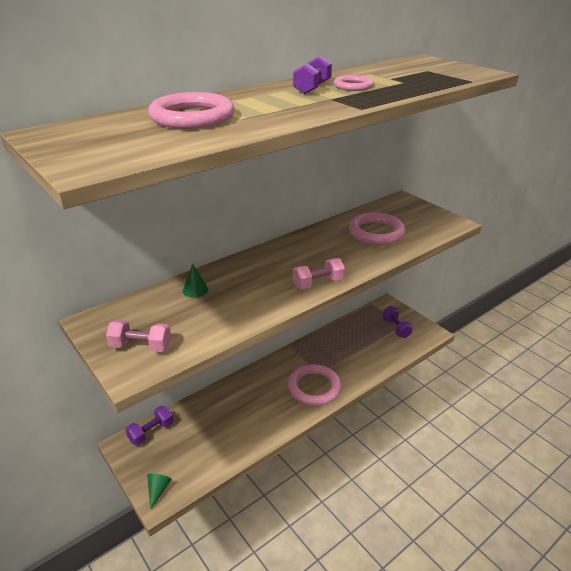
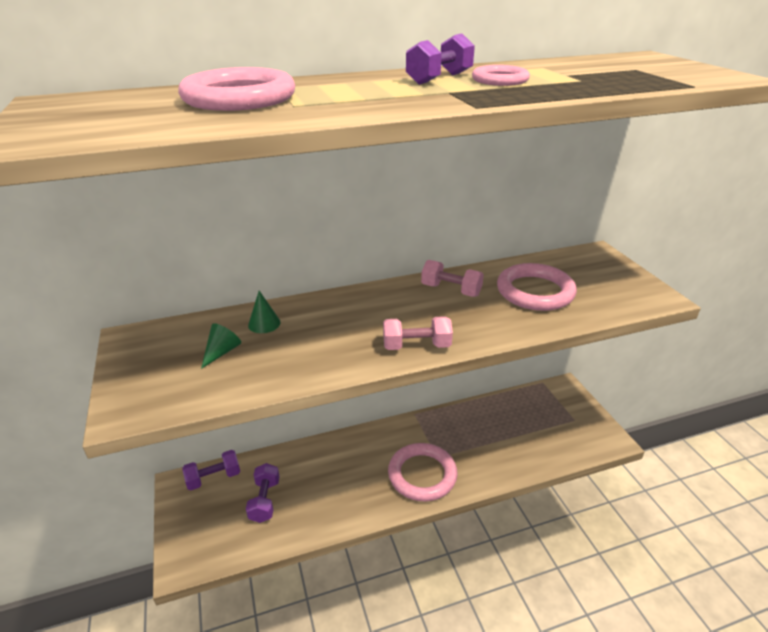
camera: 20 degrees right, 0 degrees up
pink dumbbell [106,320,171,352] -> pink dumbbell moved to [421,260,484,297]
green cone [147,473,172,510] -> green cone moved to [201,323,241,369]
purple dumbbell [383,306,413,338] -> purple dumbbell moved to [246,463,280,523]

